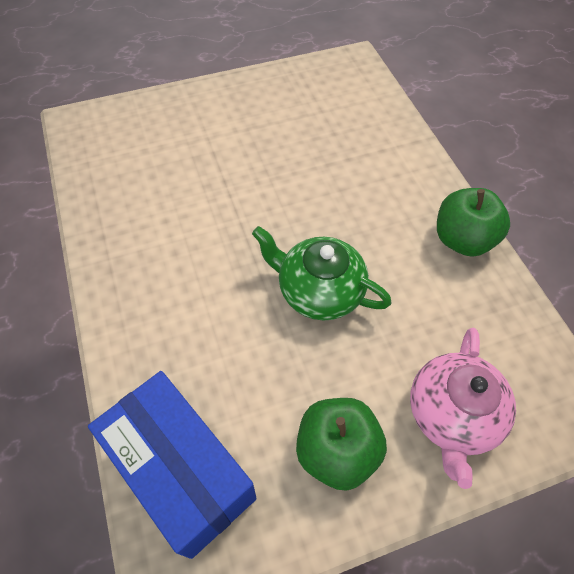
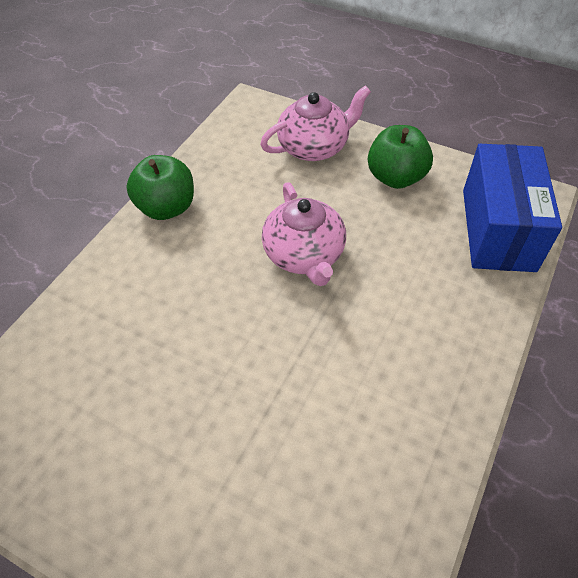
camera: 130 degrees left, 5 degrees down
green teapot [252,226,392,321] -> pink teapot [262,182,346,286]

